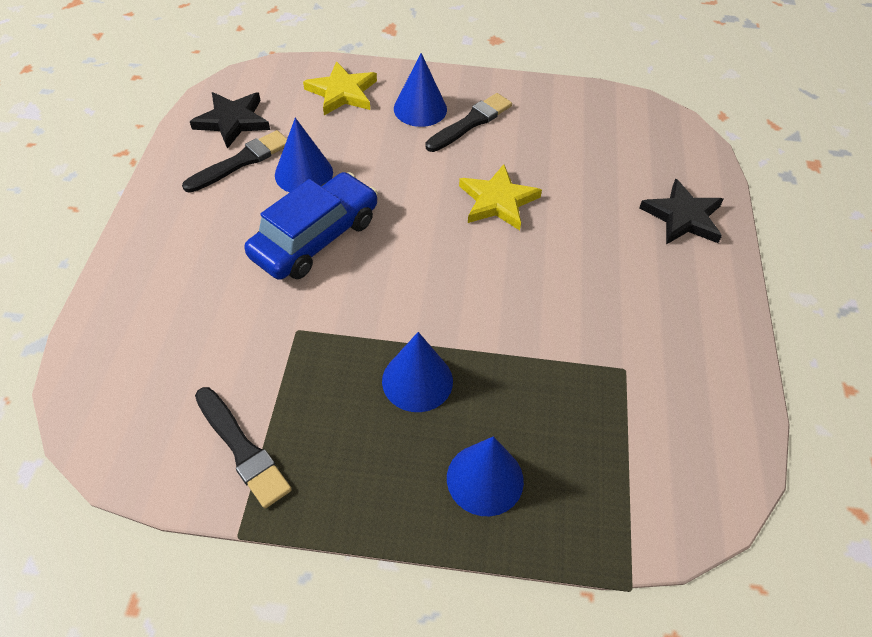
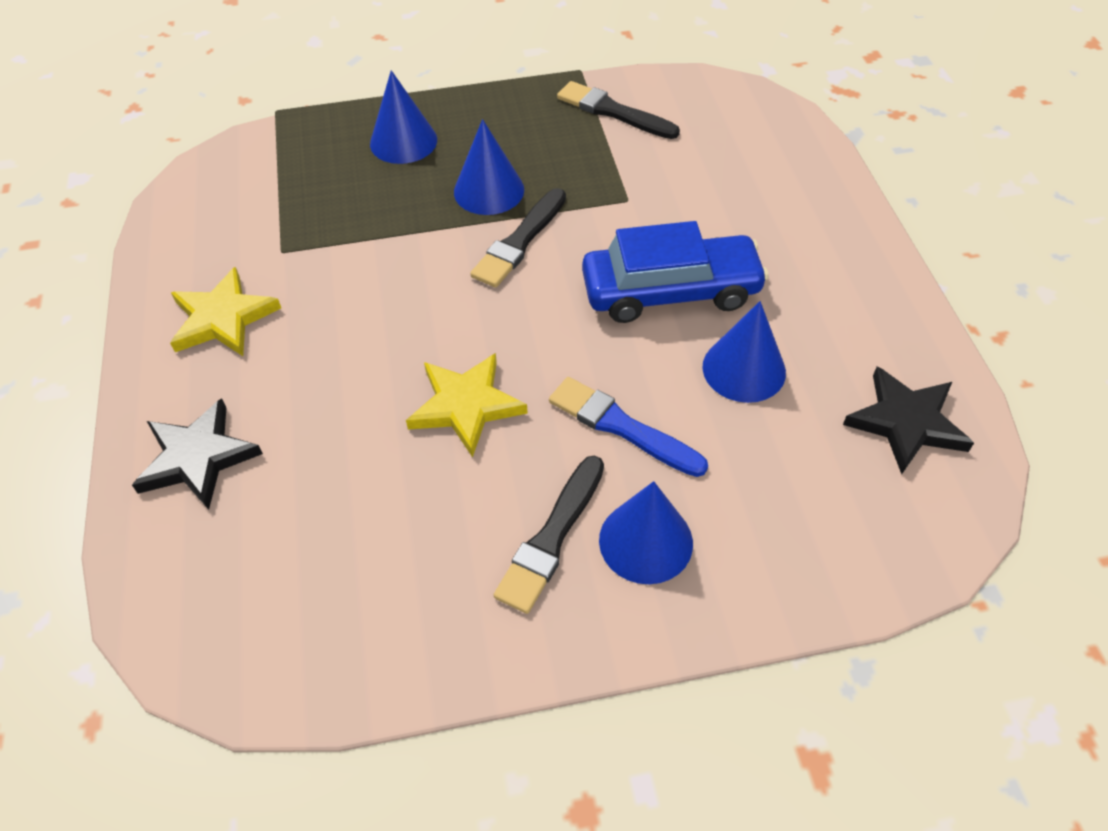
camera: 165 degrees right, 0 degrees up
black brush [182,130,287,193] -> black brush moved to [470,188,566,288]
blue car [244,172,378,280] -> blue car turned 120 degrees counterclockwise [582,221,769,323]
yellow star [303,61,377,115] -> yellow star moved to [170,267,281,356]
none -> blue brush [549,377,708,477]

